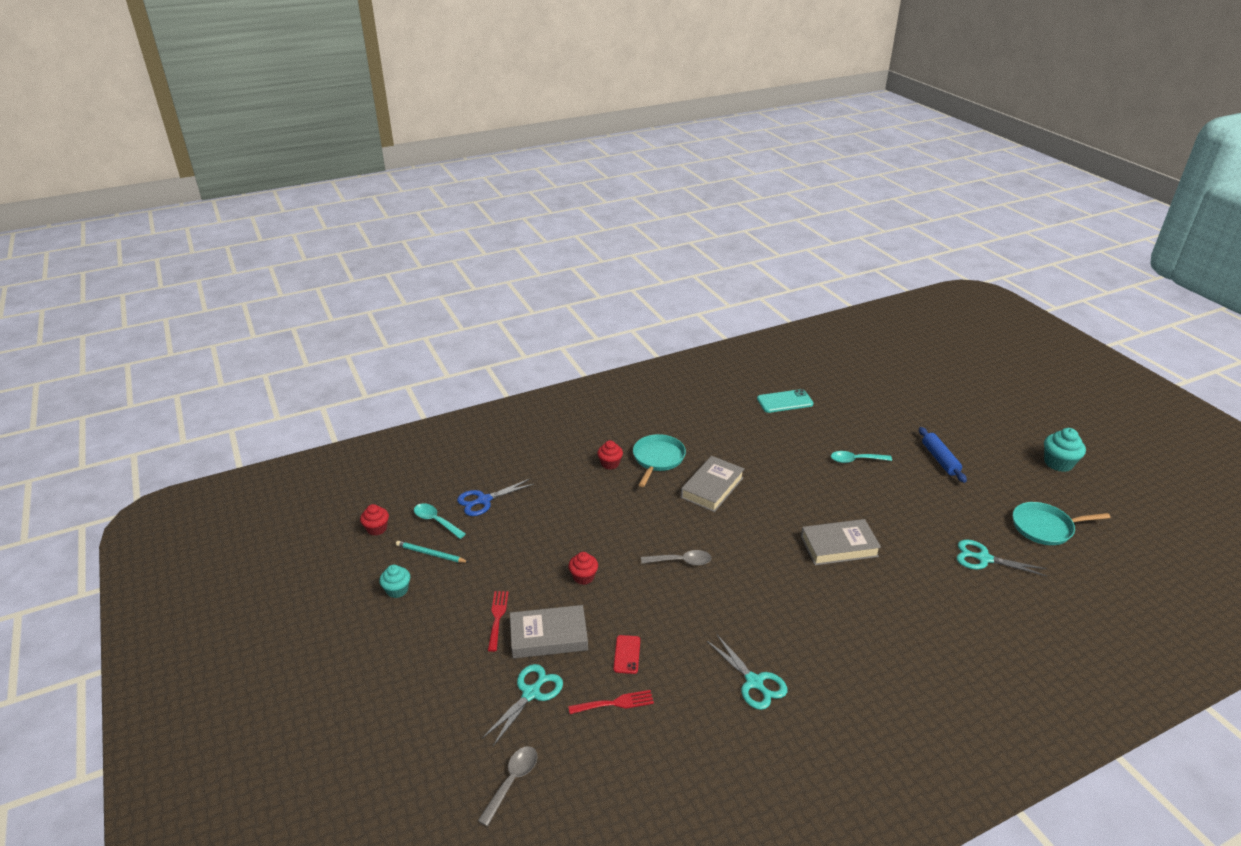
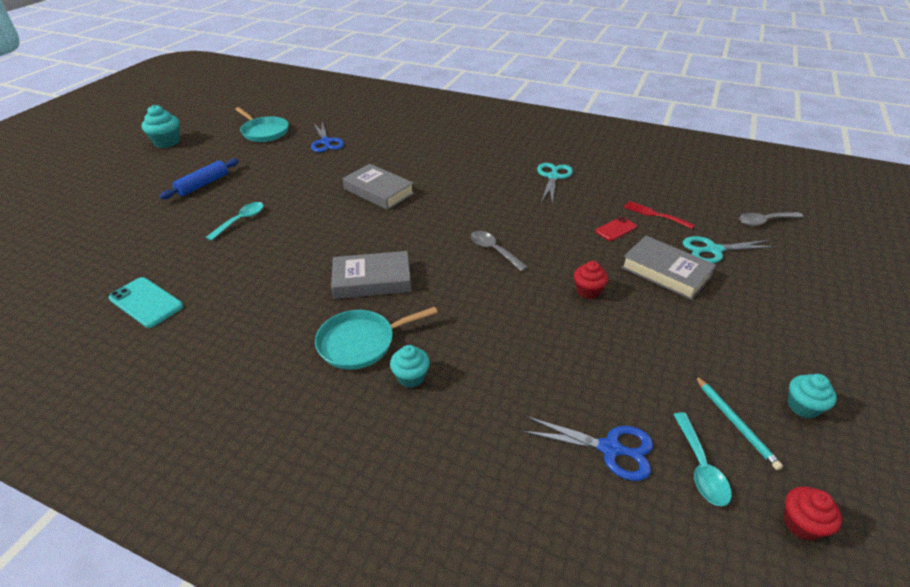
camera: 130 degrees left, 5 degrees up
red fork [488,591,509,652] -> none
red cupcake [597,440,623,470] -> turquoise cupcake [390,345,430,388]
turquoise spoon [831,451,892,463] -> turquoise spoon turned 105 degrees counterclockwise [206,202,264,241]
turquoise scissors [956,540,1047,576] -> blue scissors [311,122,344,152]

